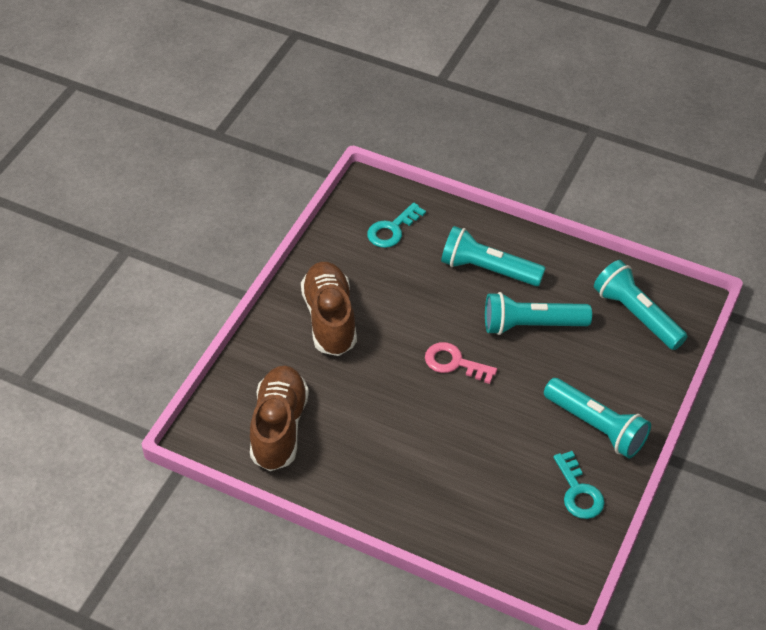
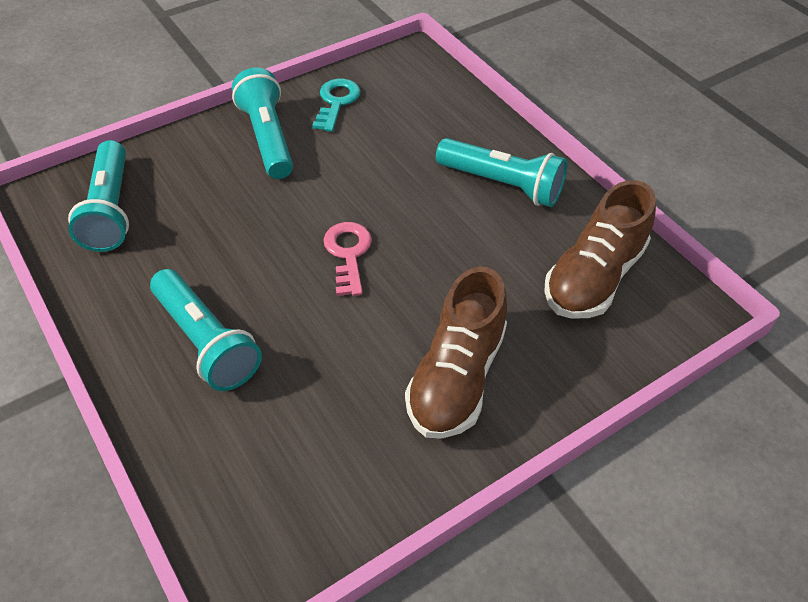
camera: 150 degrees left, 0 degrees up
turquoise key [367,202,426,248] -> none
pink key [425,342,497,384] -> pink key turned 150 degrees counterclockwise [323,222,372,296]
turquoise flashlight [485,292,592,335] -> turquoise flashlight moved to [436,138,567,207]

